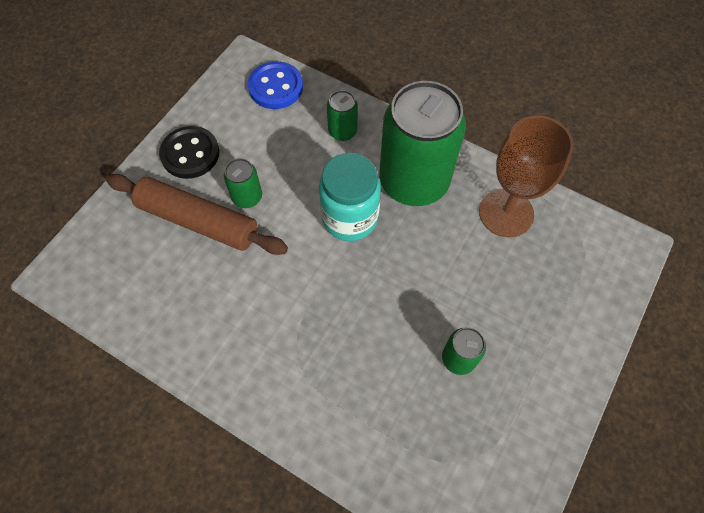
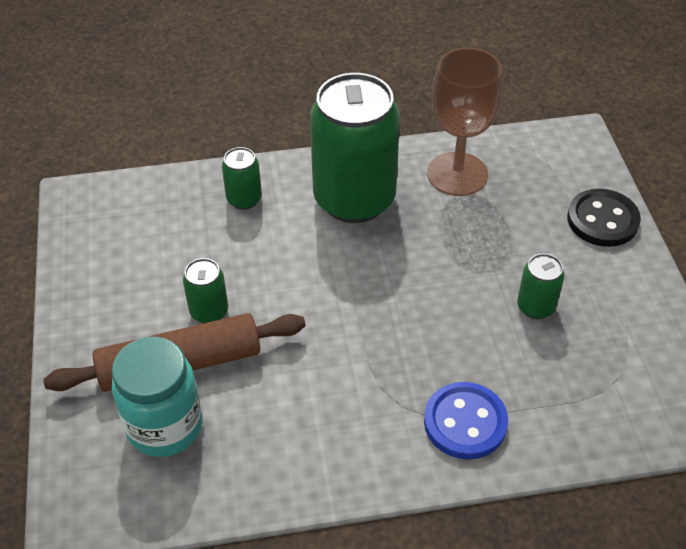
camera: 40 degrees left, 15 degrees down
black button [159,126,219,179] -> black button moved to [567,189,641,247]
blue button [248,61,303,109] -> blue button moved to [424,382,508,459]
turquoise jar [319,153,381,241] -> turquoise jar moved to [112,337,203,457]

